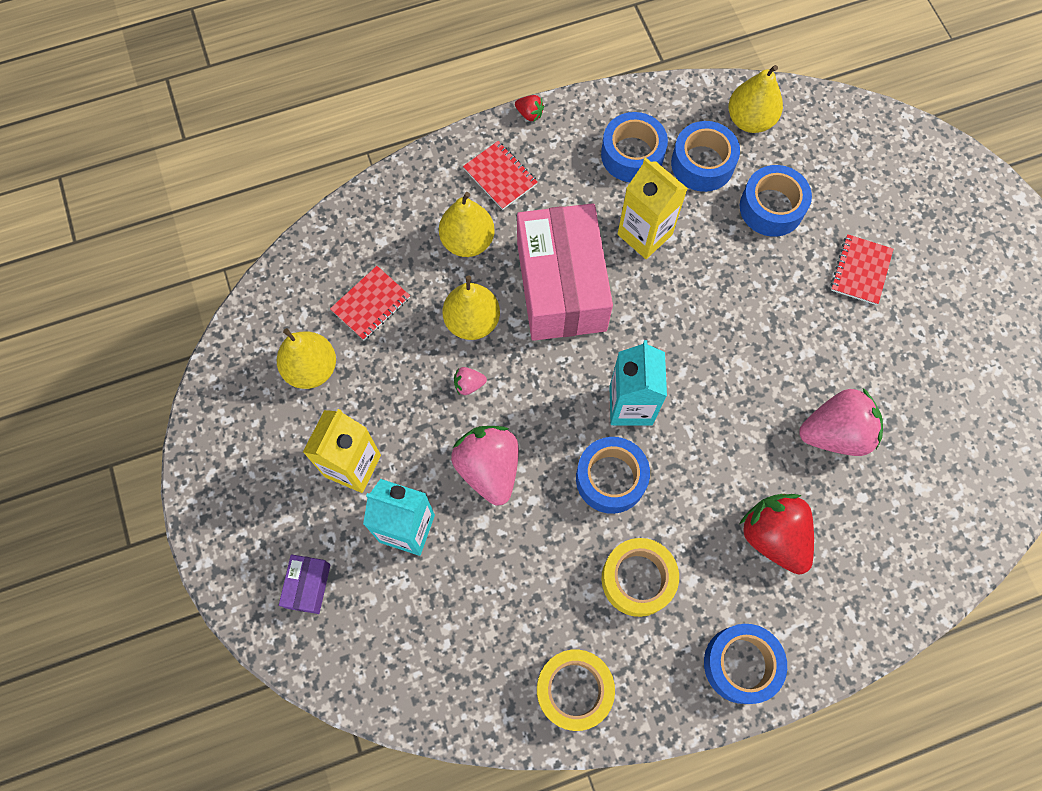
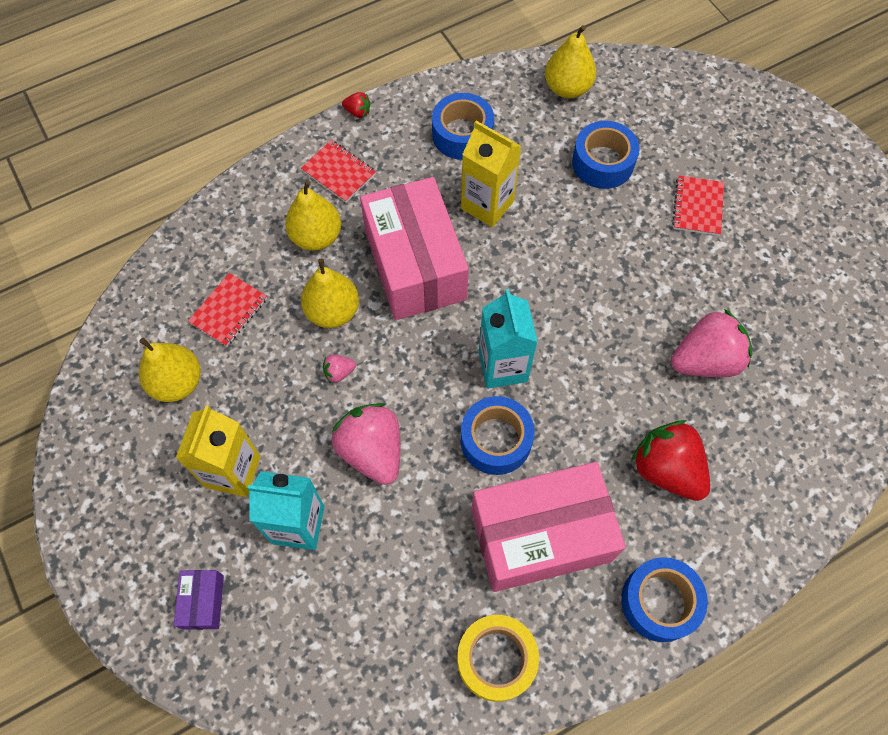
camera: 10 degrees left, 5 degrees down
yellow tape [601,538,679,617] -> pink box [471,462,626,592]
blue tape [671,121,740,192] -> none

